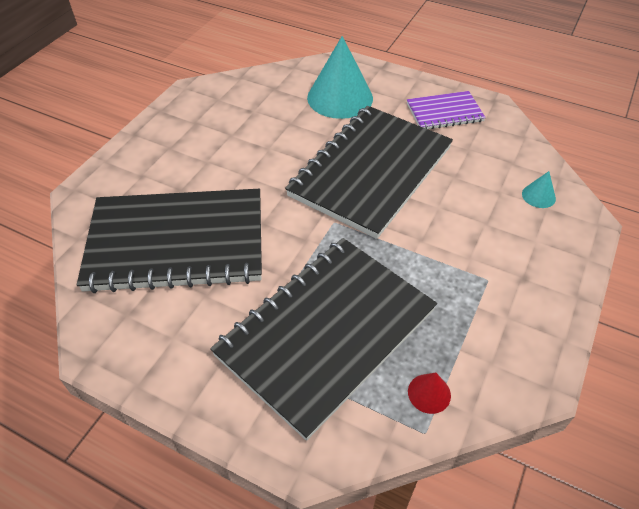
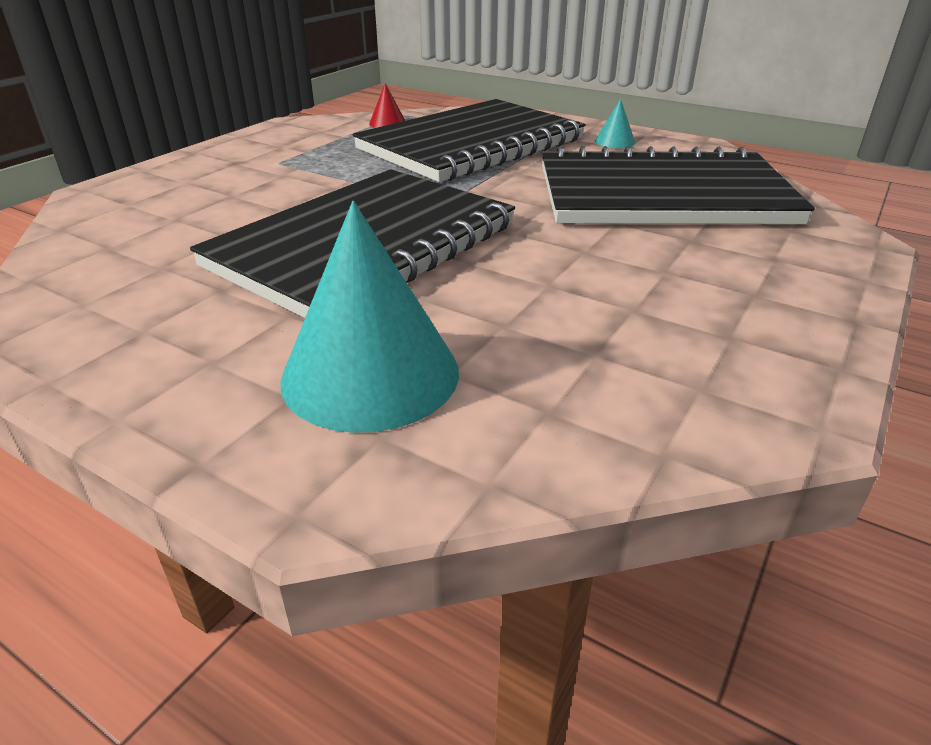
camera: 175 degrees left, 15 degrees down
purple notebook [407,91,486,129] -> none
turquoise cone [522,171,556,208] -> turquoise cone moved to [595,99,635,148]

